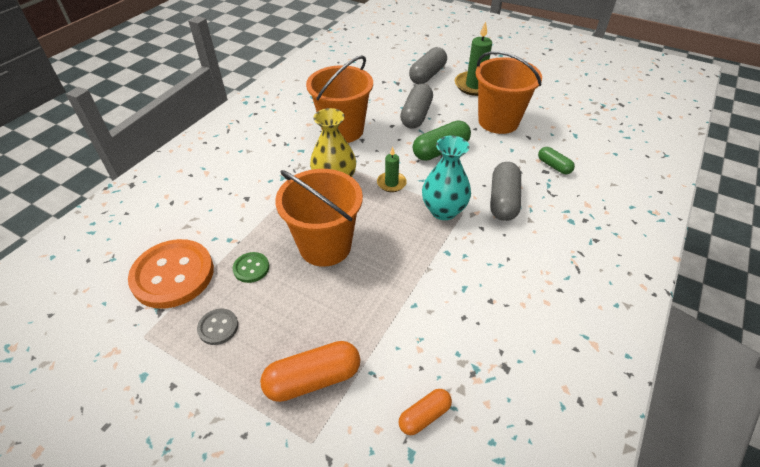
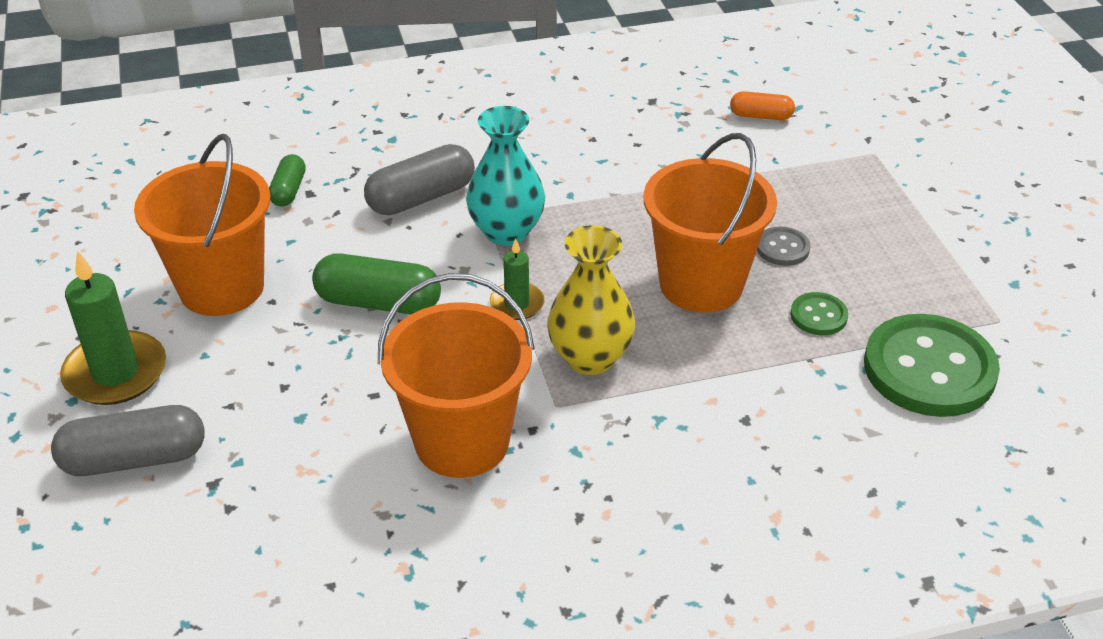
camera: 135 degrees left, 5 degrees down
orange button [128,239,214,309] -> green button [864,314,1000,417]
grey button [197,309,238,345] -> grey button moved to [757,227,810,266]
orange capsule [260,341,360,402] -> none
grey capsule [400,84,433,129] -> none

